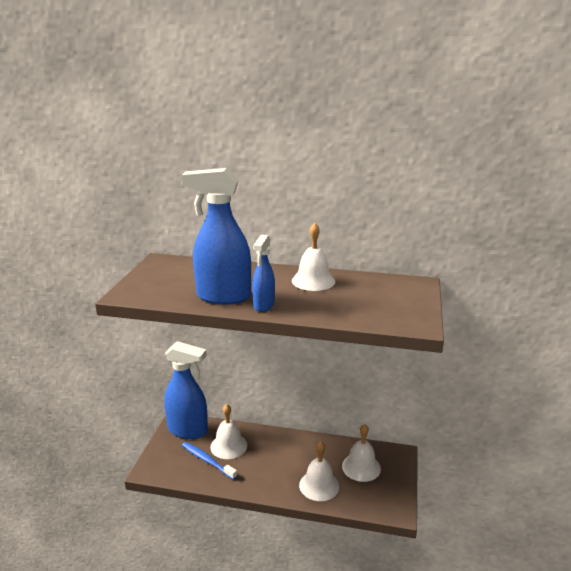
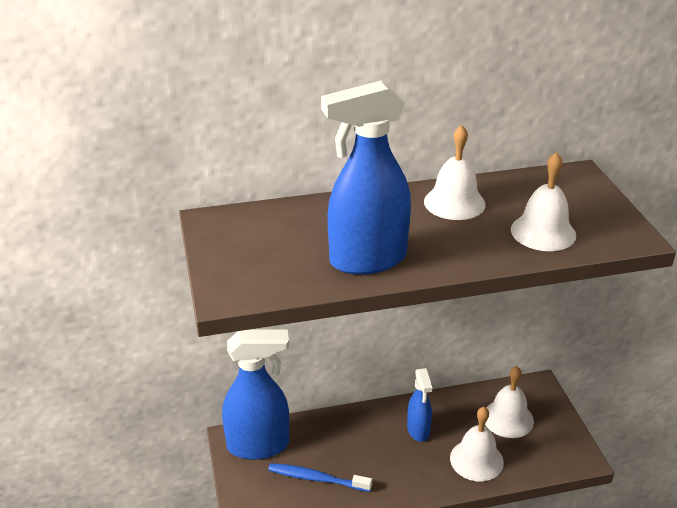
camera: 25 degrees left, 10 degrees up
white bell [210,404,247,459] -> white bell moved to [511,152,576,251]
blue spray bottle [252,235,275,312] -> blue spray bottle moved to [407,368,432,442]

